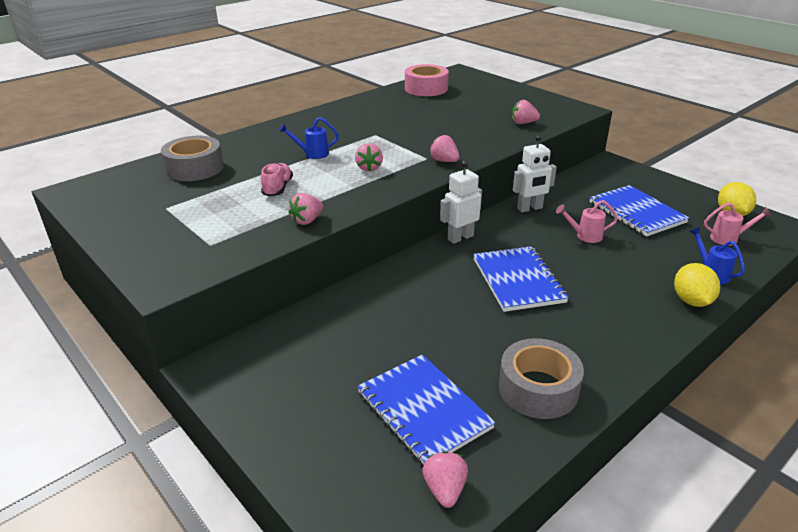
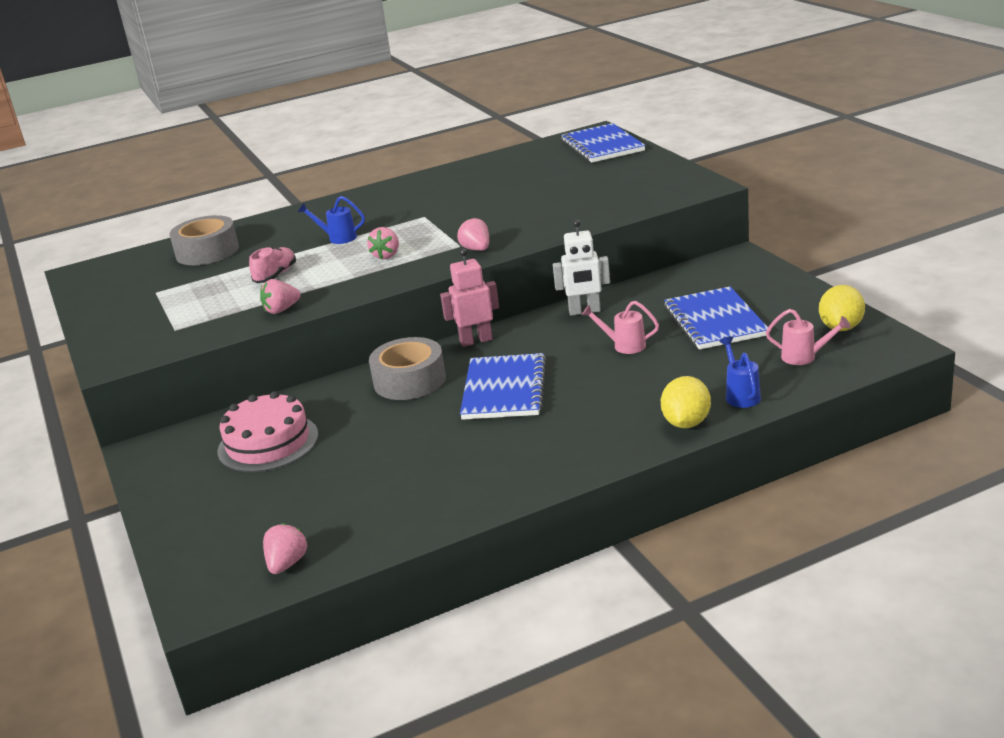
camera: 20 degrees right, 5 degrees down
blue notebook [357,354,496,465] -> blue notebook moved to [561,123,646,163]
pink tape [405,64,449,96] -> none
white robot [440,161,482,244] -> pink robot [440,249,499,347]
grey tape [499,338,584,419] -> grey tape moved to [369,337,446,400]
pink strawberry [512,100,540,124] -> none
none -> pink cake [218,391,318,472]

